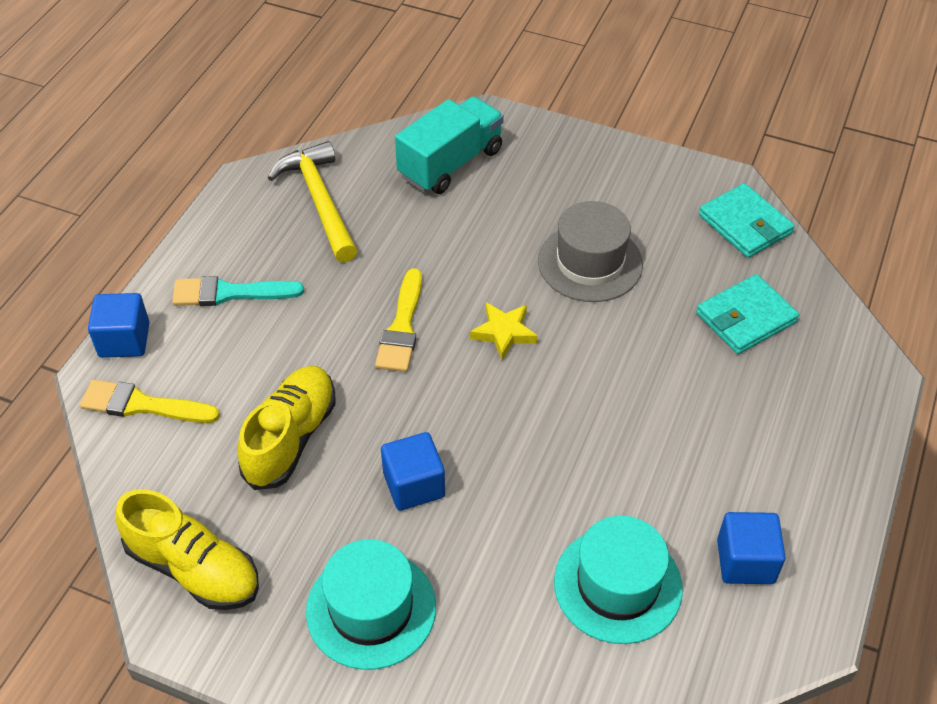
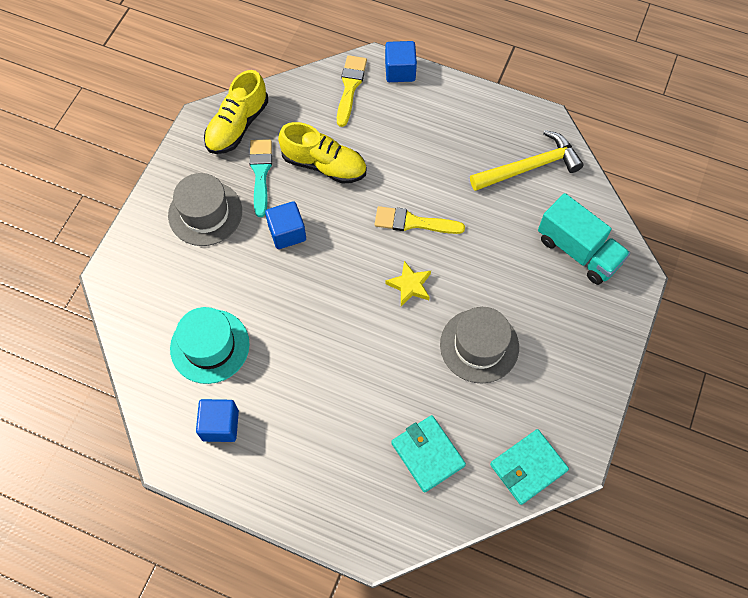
camera: 90 degrees right, 15 degrees up
turquoise brush [172,276,304,306] -> turquoise brush moved to [249,139,272,217]
turquoise hat [306,539,436,670] -> grey hat [168,173,242,246]

